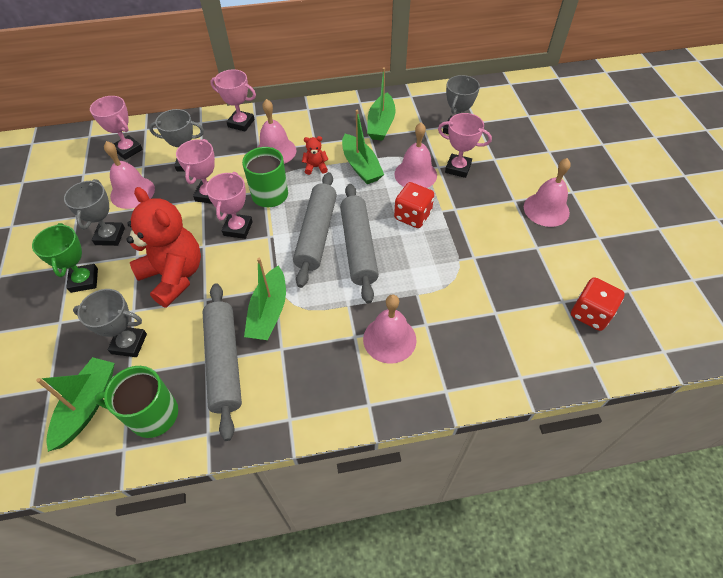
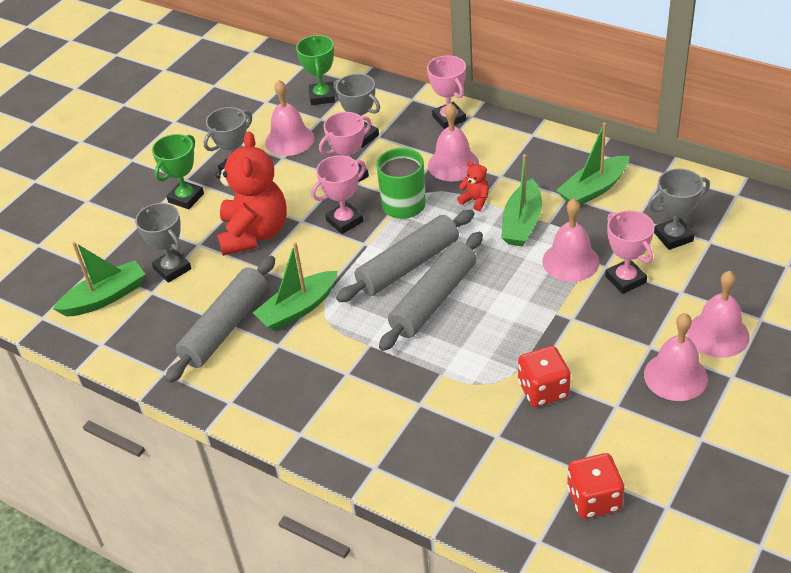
camera: 45 degrees right, 10 degrees down
pink trophy [90,96,143,160] -> green trophy [296,35,335,105]
green mug [94,366,178,438] -> none
pink bell [363,295,417,364] -> pink bell moved to [687,271,750,358]
red dice [394,182,434,228] -> red dice moved to [518,346,571,407]

